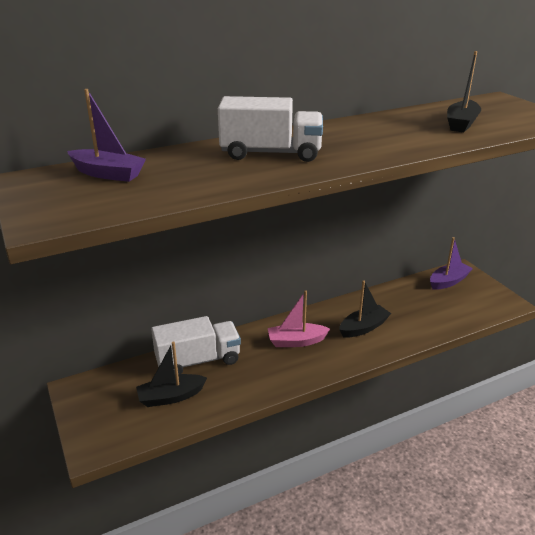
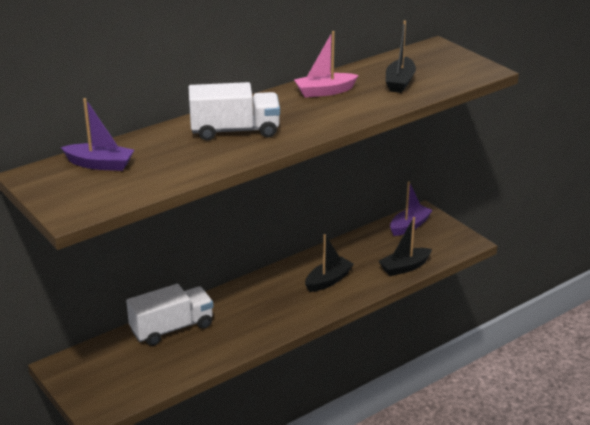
camera: 10 degrees left, 0 degrees up
black boat [136,342,207,407] -> black boat moved to [379,217,432,276]
pink boat [268,291,330,347] -> pink boat moved to [294,31,359,97]

